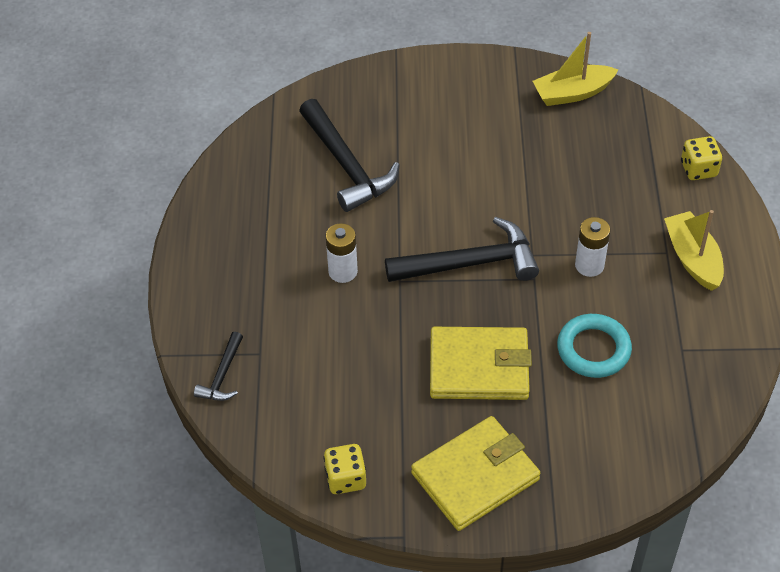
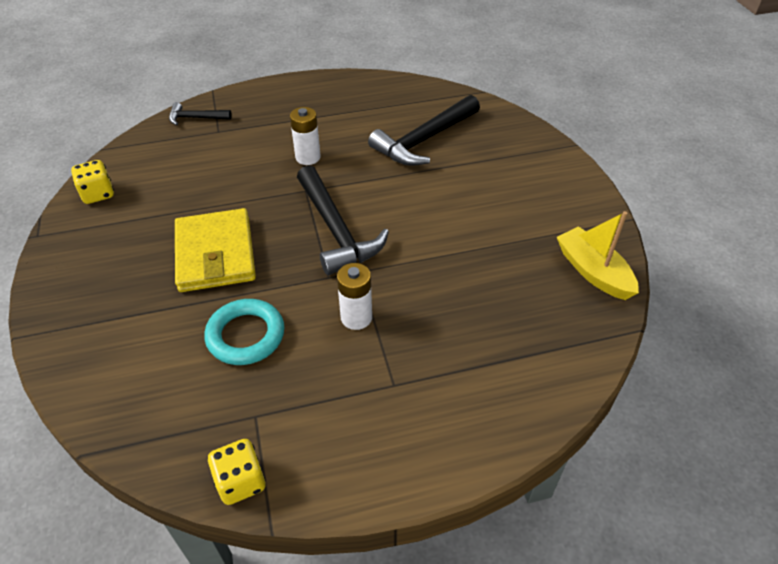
camera: 75 degrees right, 5 degrees down
yellow wallet [411,416,540,531] -> none
yellow boat [664,210,724,291] -> none
yellow dice [681,136,722,180] -> yellow dice moved to [208,439,266,505]

